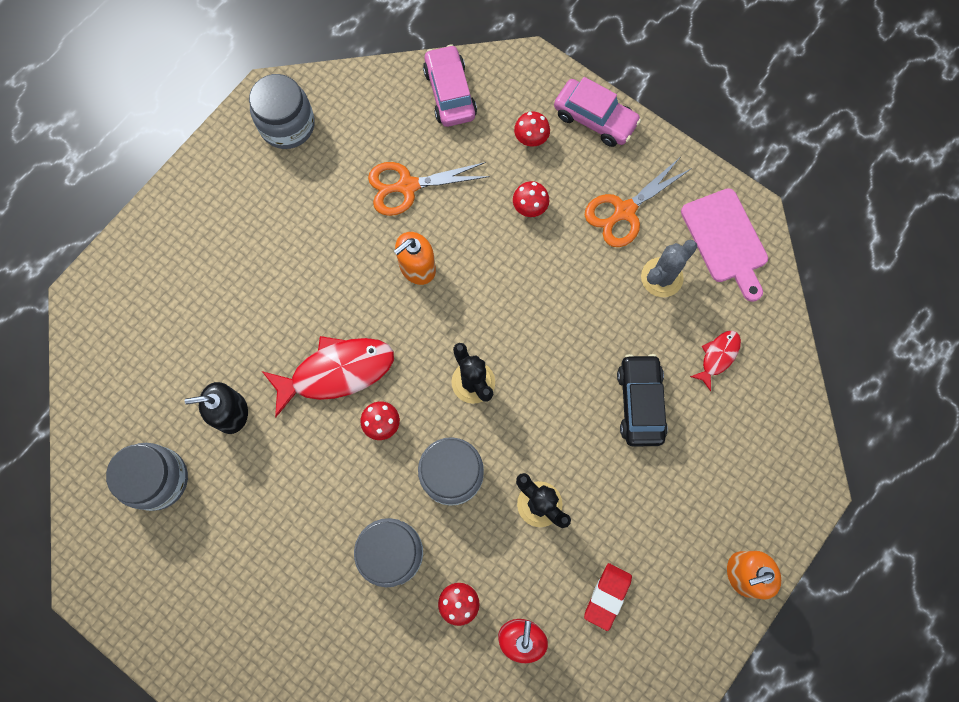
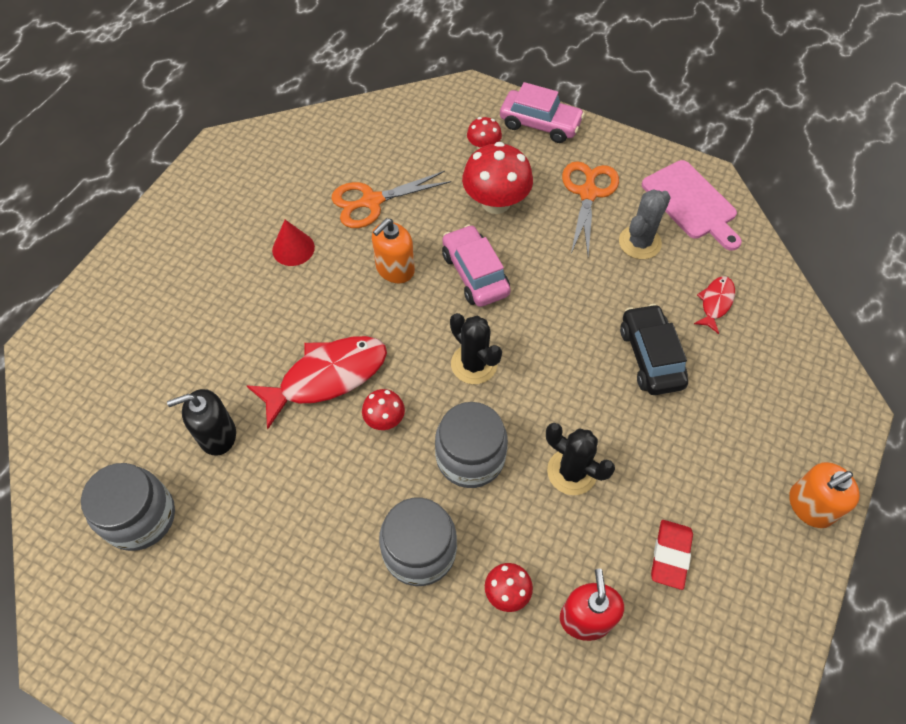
camera: 10 degrees left, 15 degrees down
grey jar [249,74,315,149] -> none
pink car [423,44,477,127] -> pink car moved to [442,225,511,307]
red mushroom [513,181,549,217] -> red mushroom [462,142,533,214], size x1.90
orange scissors [585,158,692,247] -> orange scissors turned 150 degrees clockwise [562,161,619,255]
none -> red cone [272,220,315,266]

